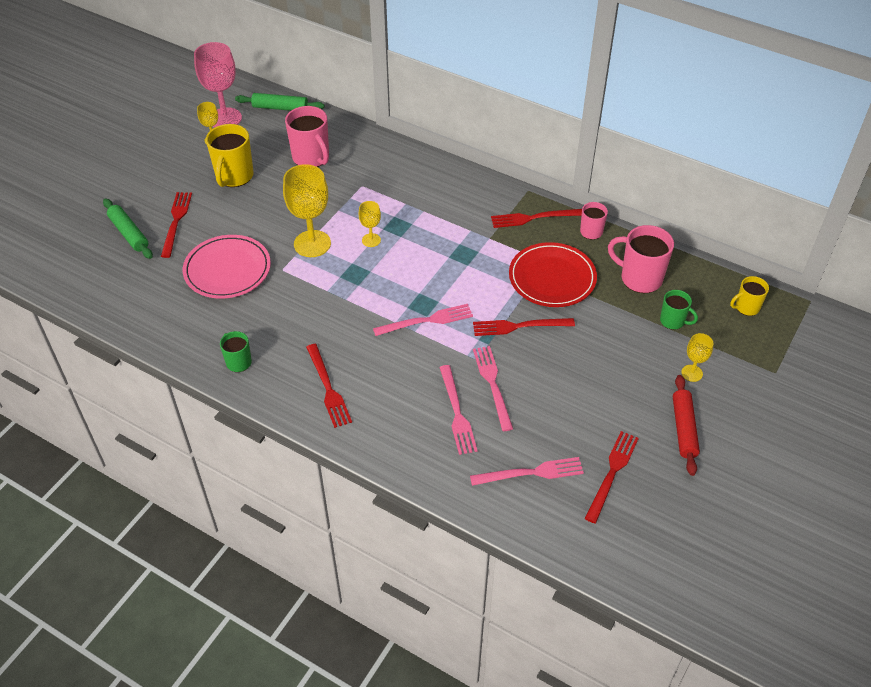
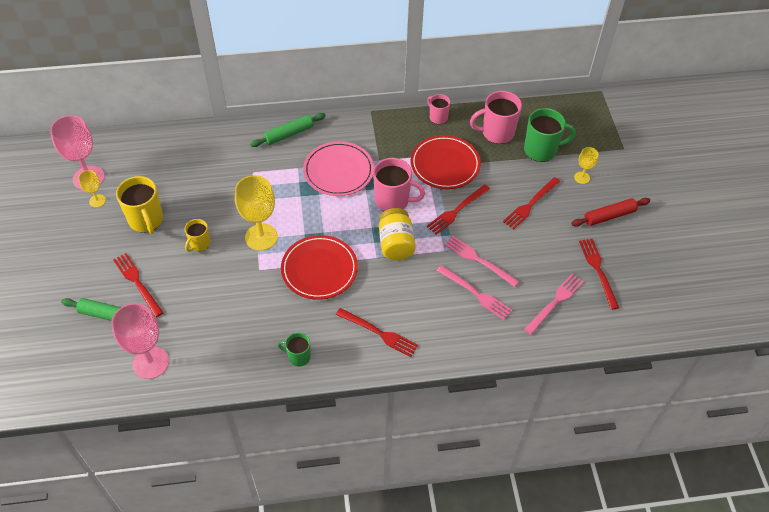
camera: 40 degrees left, 5 degrees up
pink plate [183,235,271,299] -> pink plate moved to [303,141,374,196]
green rolling pin [235,93,324,111] -> green rolling pin moved to [250,113,326,147]
pink mug [285,106,329,167] -> pink mug moved to [373,158,425,211]
yellow goblet [359,201,381,247] -> none
pink fork [373,304,473,336] -> yellow jar [379,208,416,260]
red fork [491,209,582,228] -> red fork moved to [503,177,560,229]
green mug [660,290,698,330] -> green mug [524,108,576,162], size x1.74
red rolling pin [673,375,700,476] -> red rolling pin turned 75 degrees counterclockwise [571,198,650,227]
yellow mug [730,276,769,316] -> yellow mug moved to [185,219,210,252]
none -> pink goblet [111,303,169,379]
none -> red plate [281,235,358,300]

